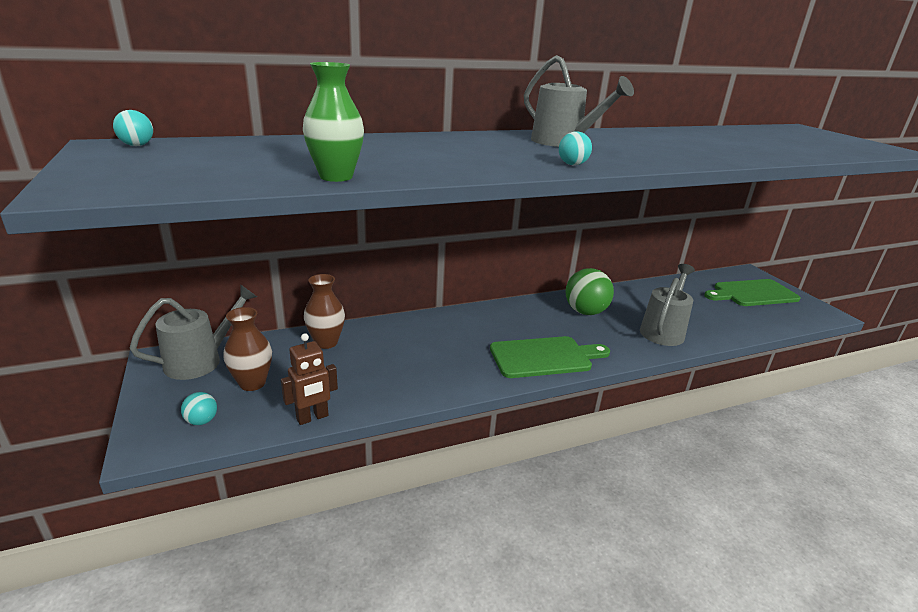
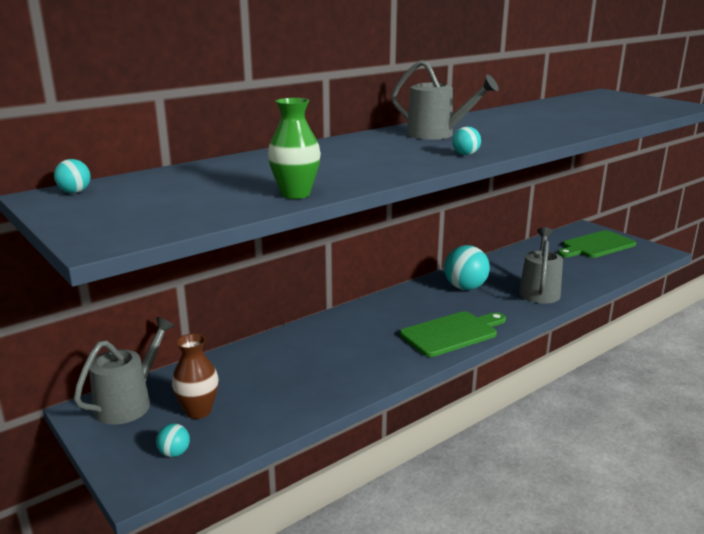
camera: 15 degrees left, 5 degrees down
brown robot [281,333,338,425] -> none
brown vase [304,274,345,349] -> none
green ball [566,268,614,315] -> turquoise ball [444,245,490,290]

